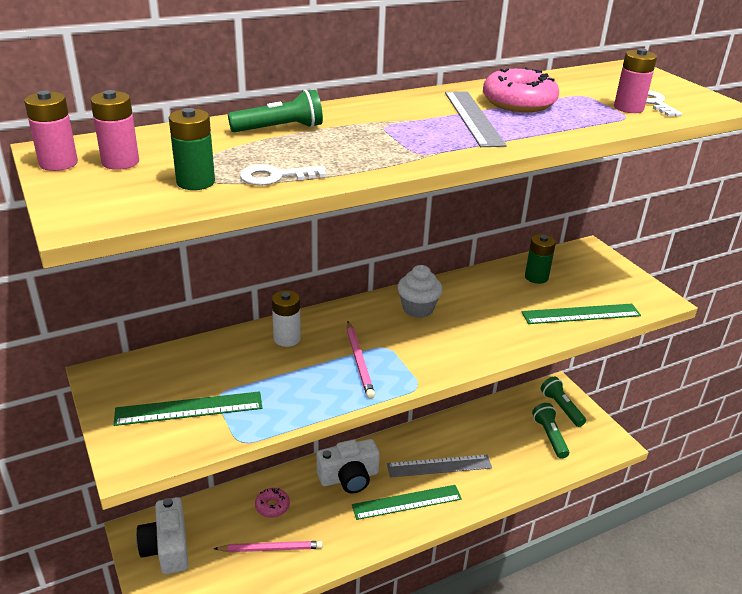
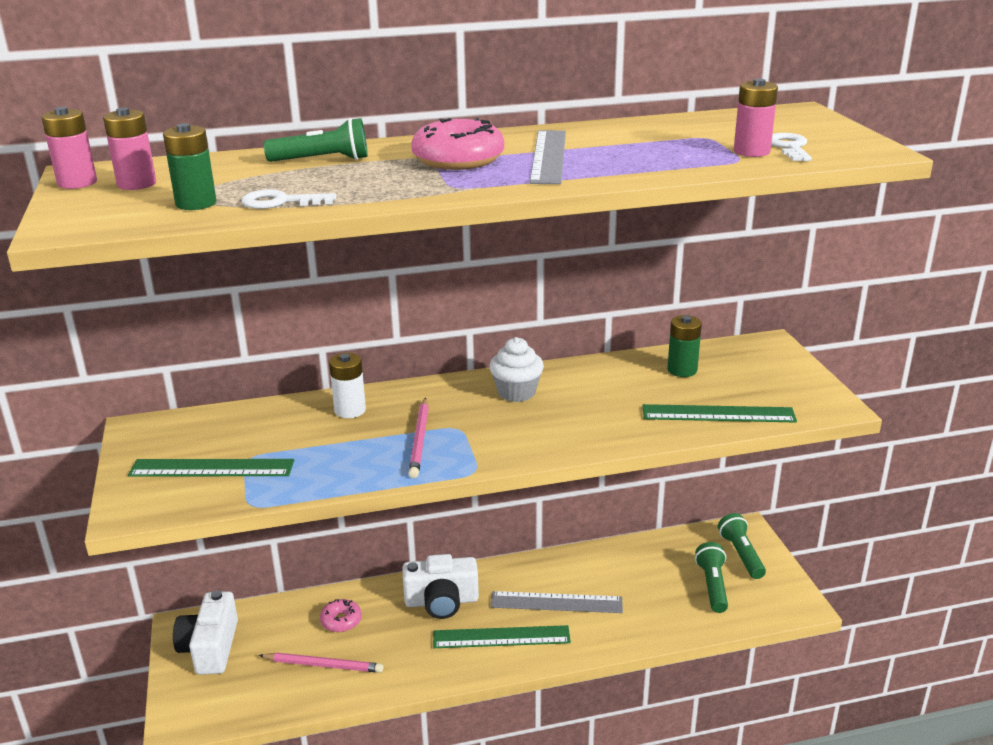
camera: 15 degrees right, 5 degrees down
pink donut [483,67,559,112] -> pink donut moved to [411,118,504,170]

